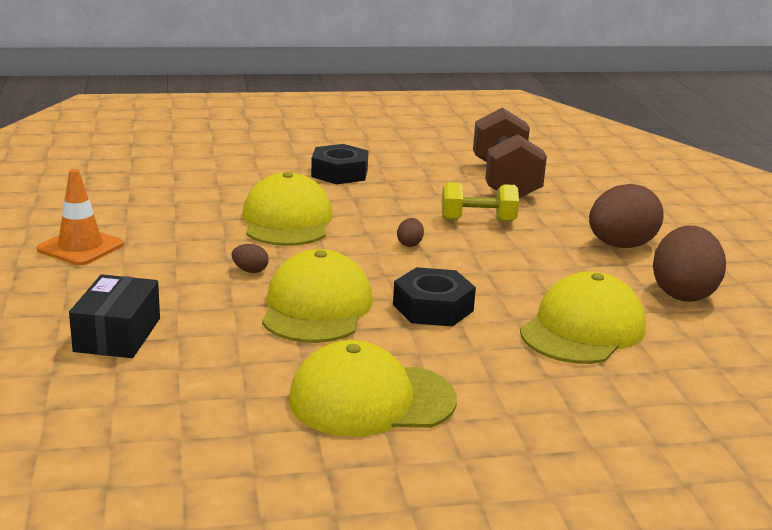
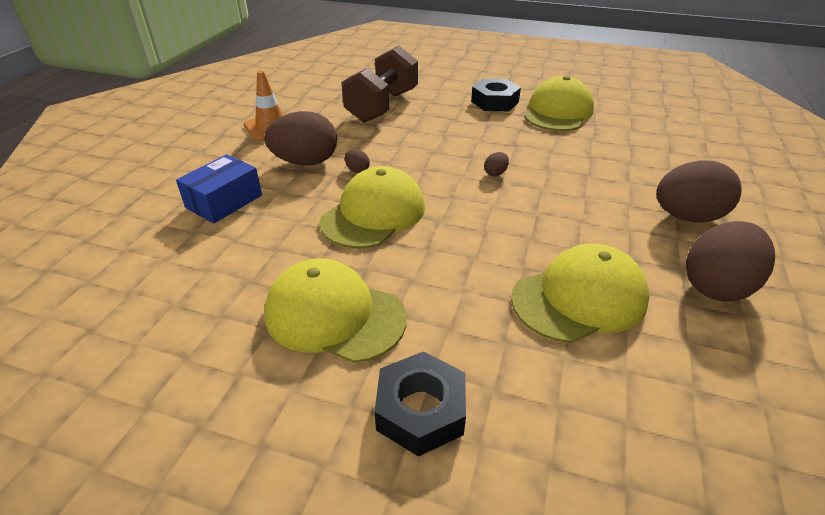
camera: 30 degrees right, 15 degrees up
black box [69,274,160,358] -> blue box [176,154,262,224]
yellow cap [242,172,333,246] -> yellow cap moved to [524,76,594,131]
black nut [393,267,476,327] -> black nut moved to [374,351,466,457]
yellow dumbbell [442,182,519,222] -> none
brown dumbbell [473,107,547,198] -> brown dumbbell moved to [341,46,418,123]
none -> brown egg [264,111,337,165]

